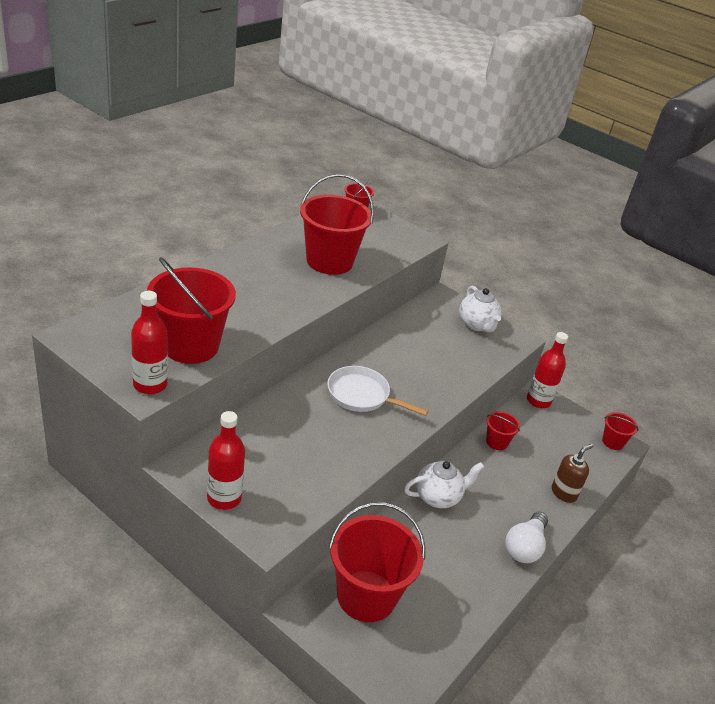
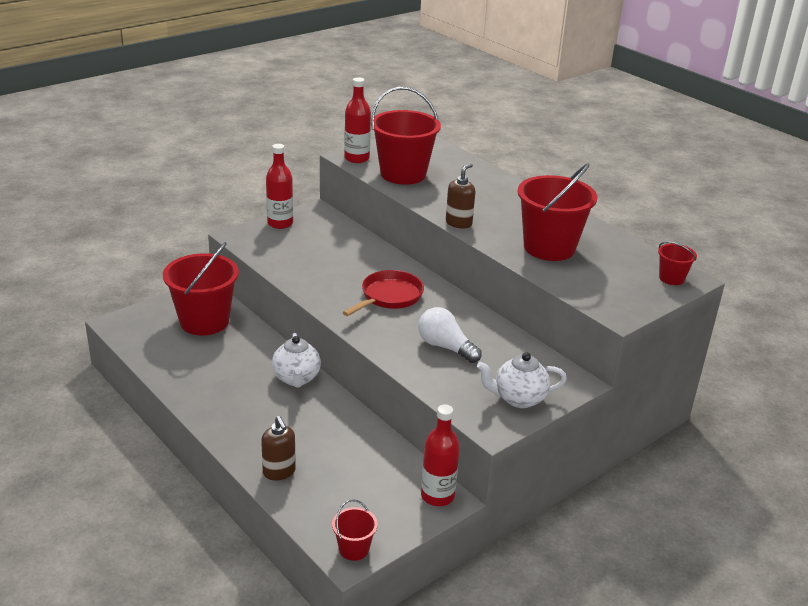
camera: 105 degrees right, 5 degrees down
white pan [327,366,429,416] -> red pan [343,270,424,316]
red bucket [486,411,520,450] -> none
white light bulb [506,512,548,563] -> white light bulb moved to [418,307,482,363]
none -> brown soap dispenser [446,163,475,228]

